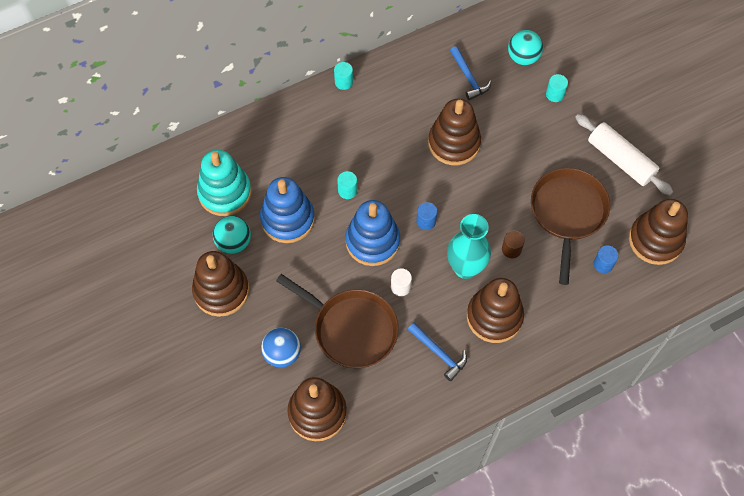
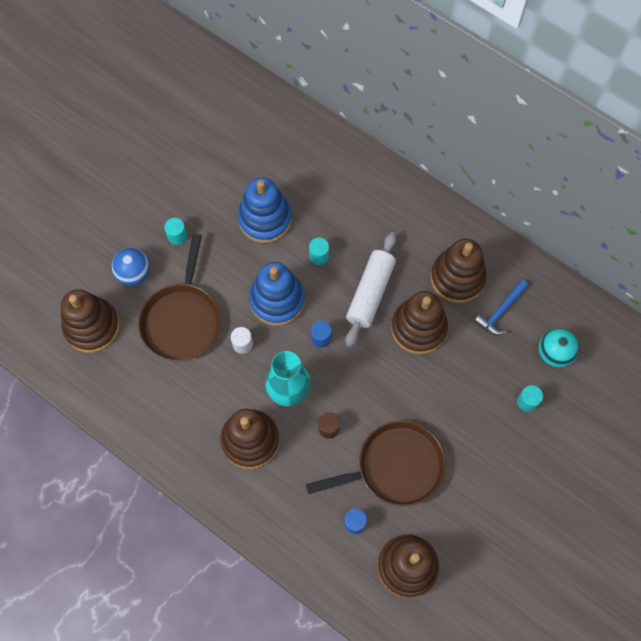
camera: 65 degrees right, 5 degrees up
brown stacking toy [192,251,249,317] -> brown stacking toy moved to [430,239,487,303]
turquoise stacking toy [197,150,252,216] -> none
turquoise ball [213,216,251,254] -> none
turquoise cylinder [334,62,353,90] -> turquoise cylinder moved to [164,218,187,245]
blue hammer [408,323,467,381] -> none
white rolling pin [575,114,673,196] -> white rolling pin moved to [345,232,396,347]

